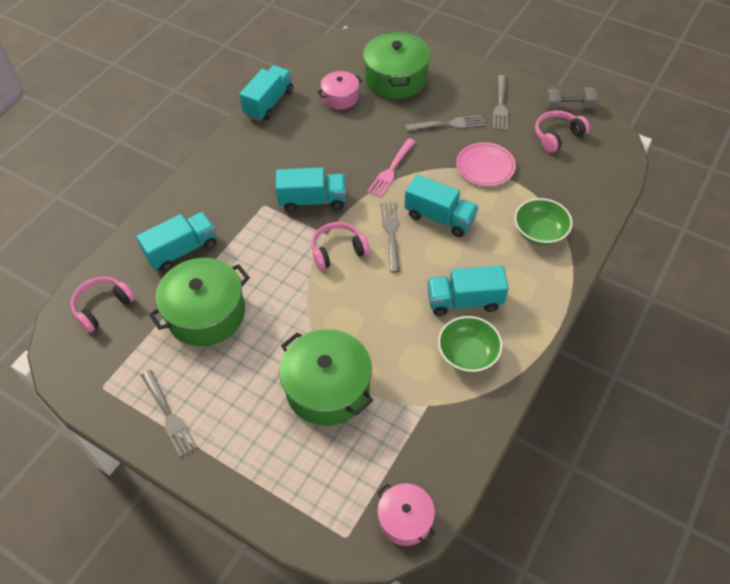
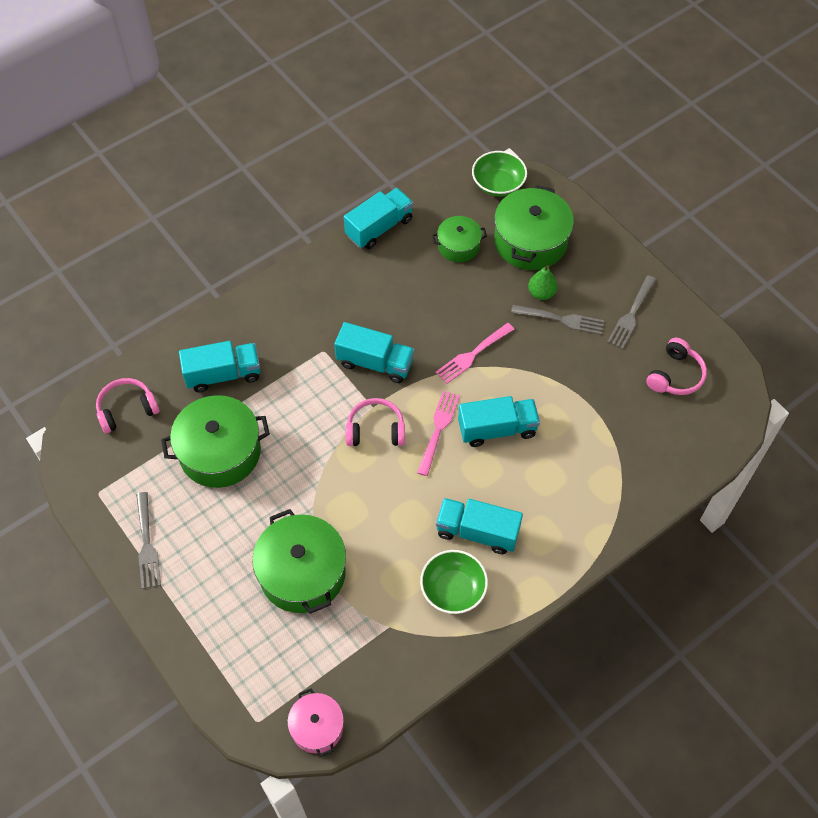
camera: 20 degrees right, 5 degrees up
pink pot [317,71,362,110] -> green pot [432,216,487,262]
grey fork [380,202,400,273] -> pink fork [417,391,460,476]
turquoise truck [405,174,479,237] -> turquoise truck turned 60 degrees counterclockwise [458,396,540,447]
pink plate [456,142,516,186] -> none
green bowl [514,198,573,245] -> green bowl moved to [472,151,527,197]
pink headphones [535,110,590,153] -> pink headphones turned 135 degrees clockwise [646,338,707,395]
grey dumbbell [546,87,598,110] -> none
none -> green pear [528,265,558,300]

